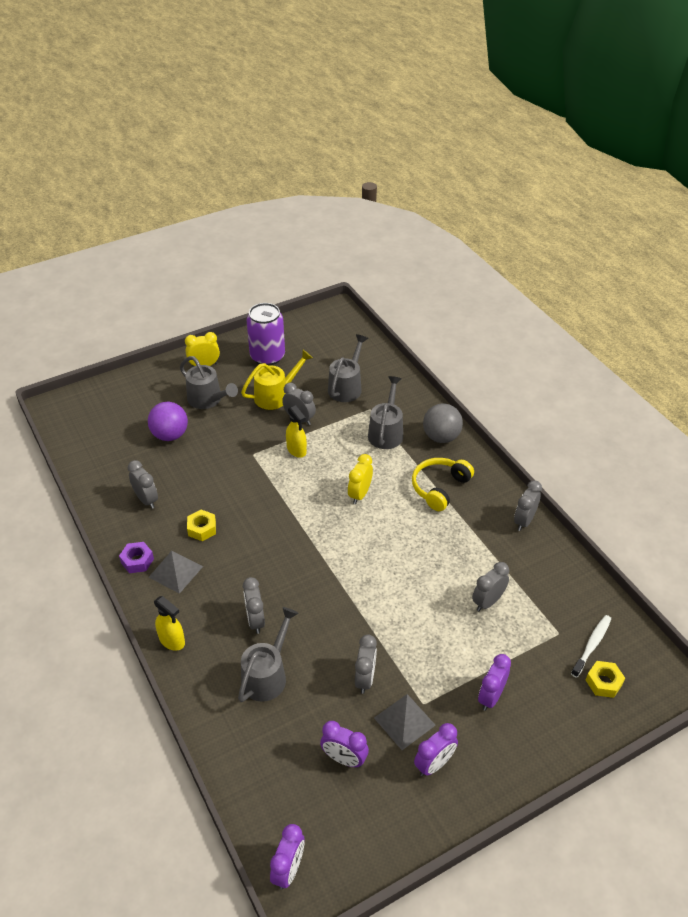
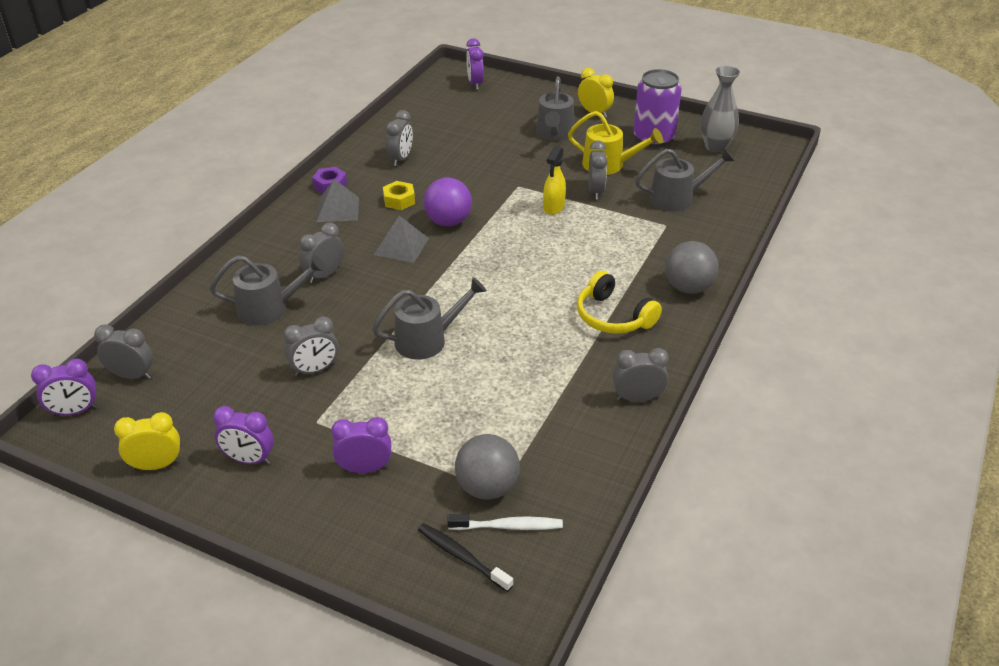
camera: 55 degrees right, 5 degrees down
purple ball [148,402,188,441] -> purple ball moved to [424,177,472,226]
yellow spray bottle [154,596,185,651] -> none
purple clock [320,721,369,767] -> purple clock moved to [466,38,484,90]
yellow clock [348,454,373,504] -> yellow clock moved to [114,412,180,470]
grey watering can [368,376,403,449] -> grey watering can moved to [372,277,487,360]
grey pyramid [374,694,436,750] -> grey pyramid moved to [374,216,429,263]
yellow headphones [412,458,474,511] -> yellow headphones turned 135 degrees counterclockwise [577,271,662,334]
grey clock [472,562,509,611] -> grey clock moved to [94,324,153,379]
yellow nut [586,661,625,698] -> black toothbrush [418,523,513,592]
none -> grey ball [455,434,520,500]
none -> grey vase [700,66,740,153]

